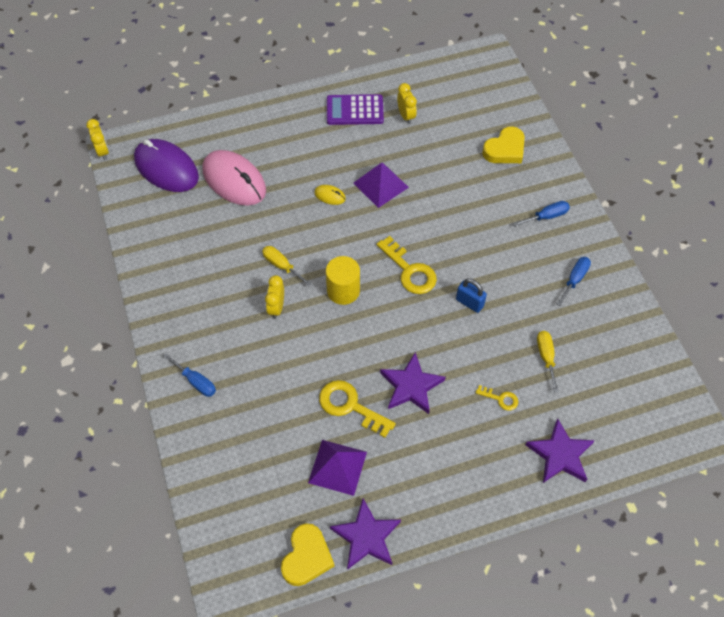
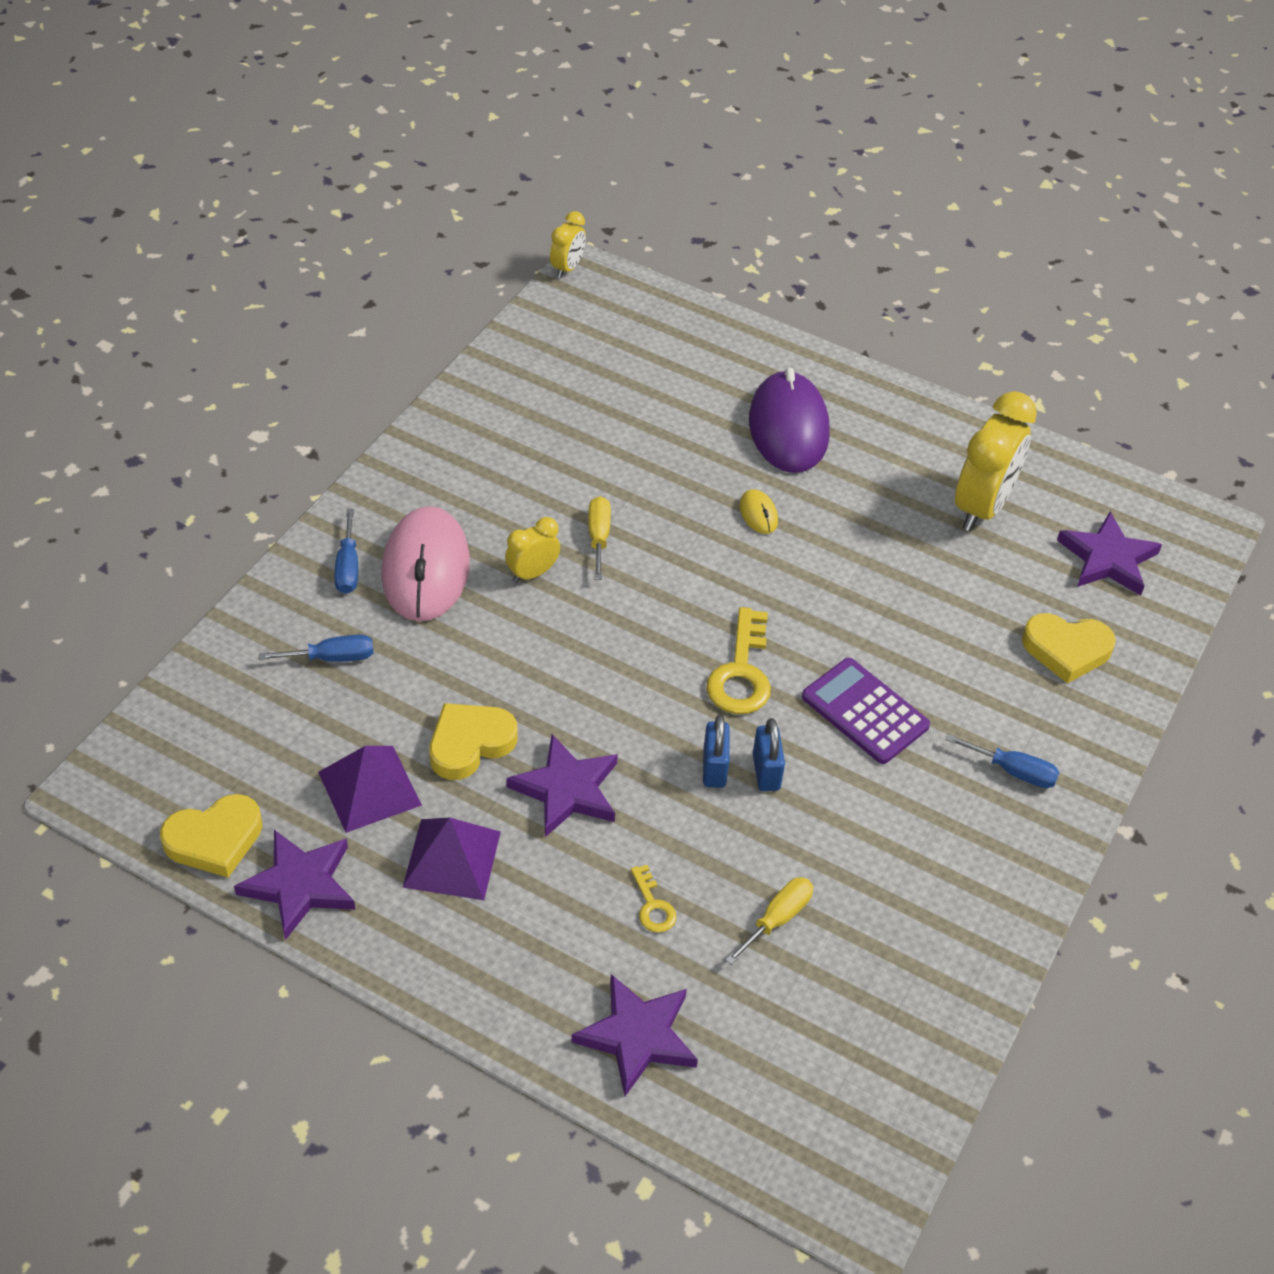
camera: 45 degrees right, 10 degrees down
purple mouse [134,139,199,192] -> purple mouse moved to [749,368,830,473]
pink mouse [202,150,266,206] -> pink mouse moved to [381,506,470,621]
yellow key [319,380,396,438] -> yellow heart [429,703,518,780]
yellow cylinder [326,256,360,305] -> none
purple calculator [327,94,384,125] -> purple calculator moved to [802,658,930,764]
purple pyramid [353,162,409,208] -> purple pyramid moved to [402,818,501,900]
yellow clock [397,83,417,124] -> yellow clock [955,391,1037,531], size x1.93
blue screwdriver [557,257,591,306] -> blue screwdriver moved to [259,635,373,662]
none -> blue padlock [703,715,730,788]
none -> purple star [1057,512,1162,596]

